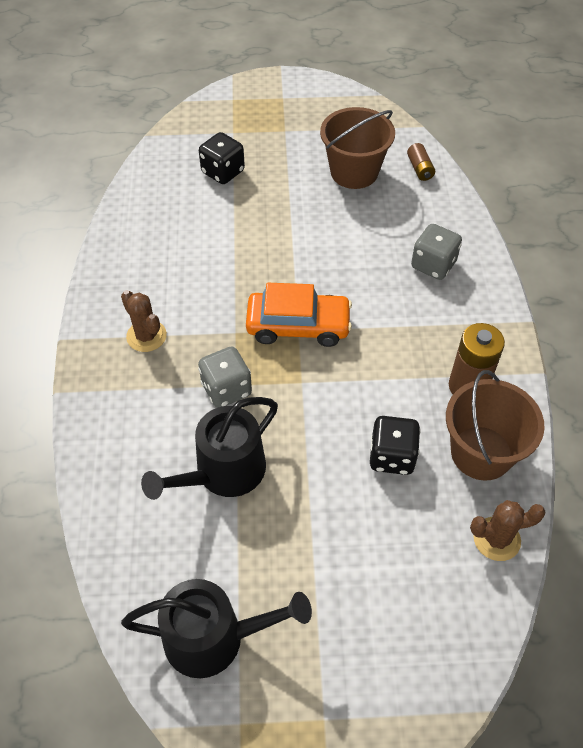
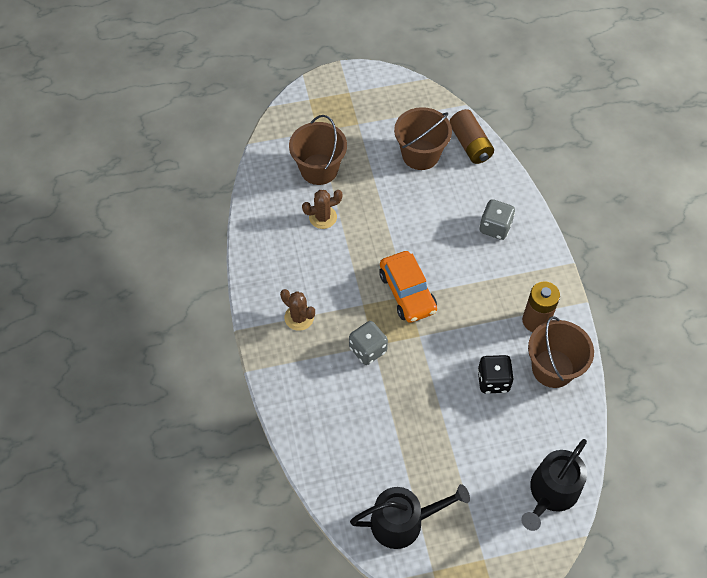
camera: 10 degrees left, 5 degrees up
black watering can [141,397,278,500] -> black watering can moved to [521,439,587,531]
black dice [199,132,245,184] -> brown bucket [289,115,347,185]
orange car [246,283,352,347] -> orange car turned 75 degrees clockwise [379,251,437,323]
brown battery [407,143,435,181] -> brown battery [450,109,494,164], size x1.81
brown cactus [470,500,546,561] -> brown cactus moved to [302,190,342,229]

